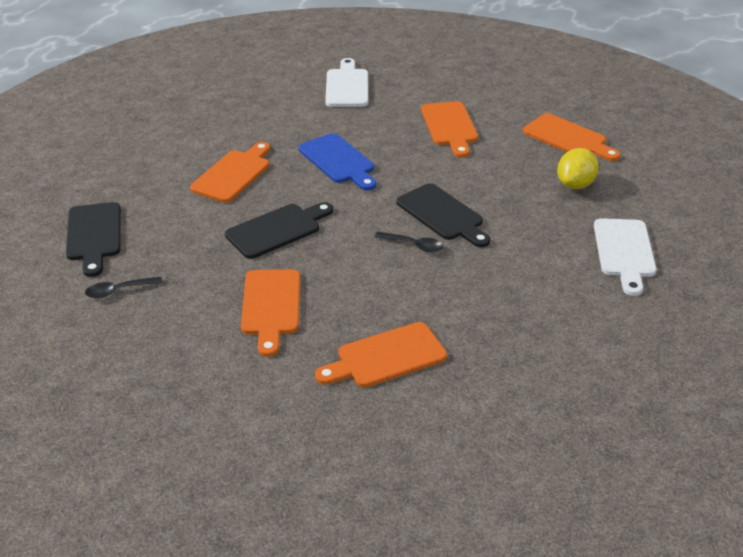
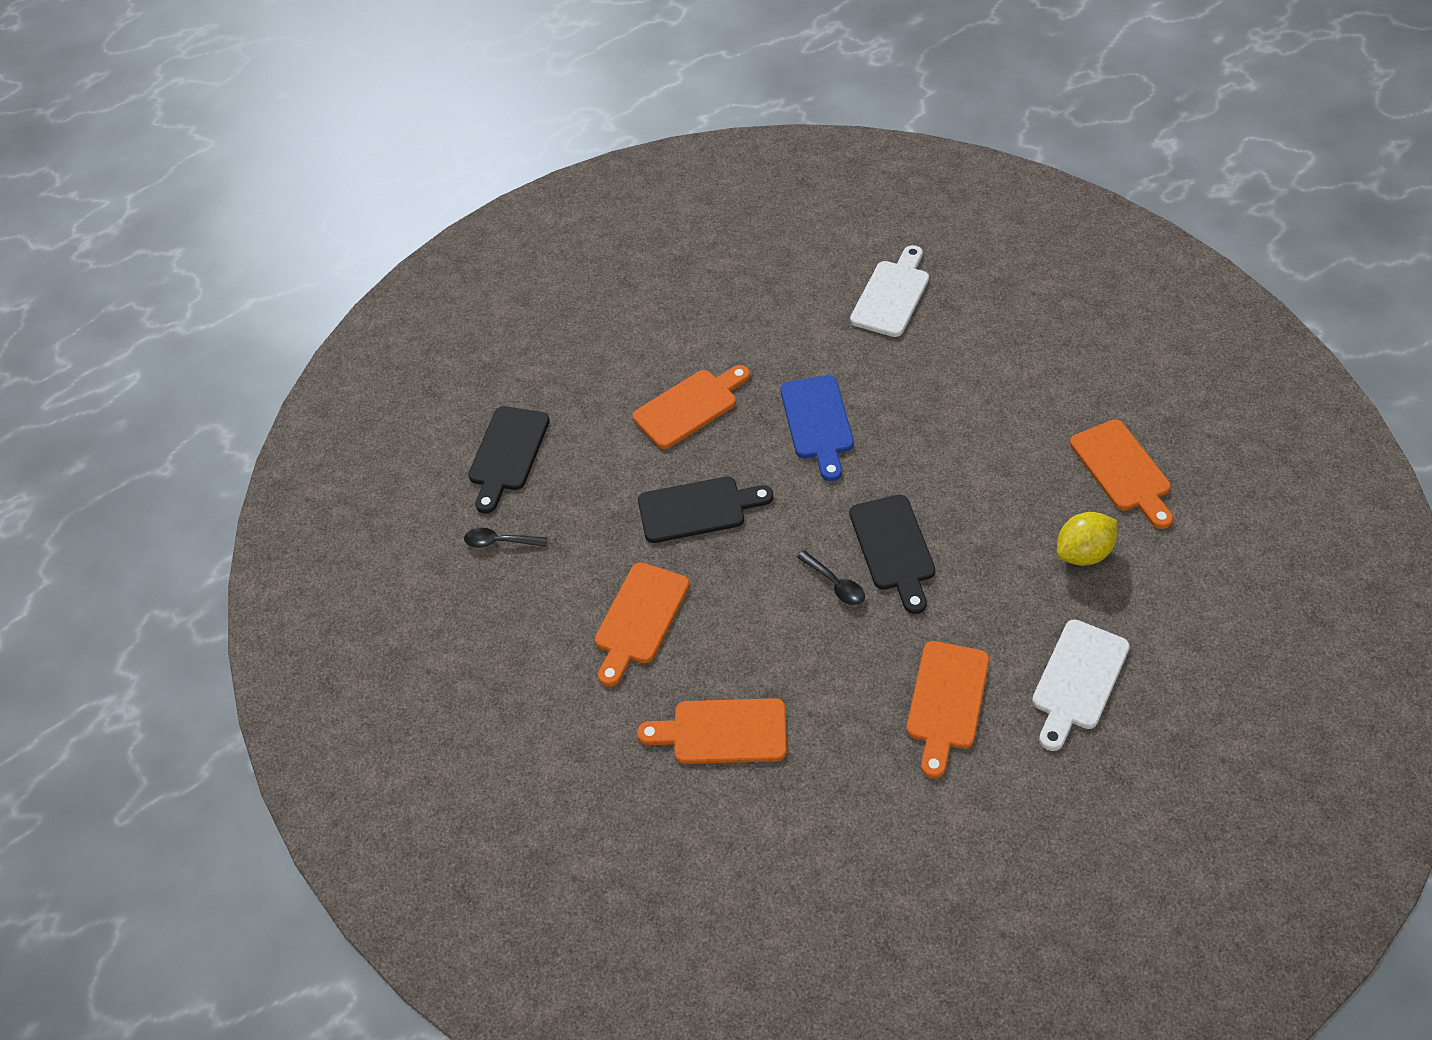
camera: 30 degrees right, 15 degrees up
orange cutting board [421,101,478,158] -> orange cutting board moved to [907,641,989,778]

